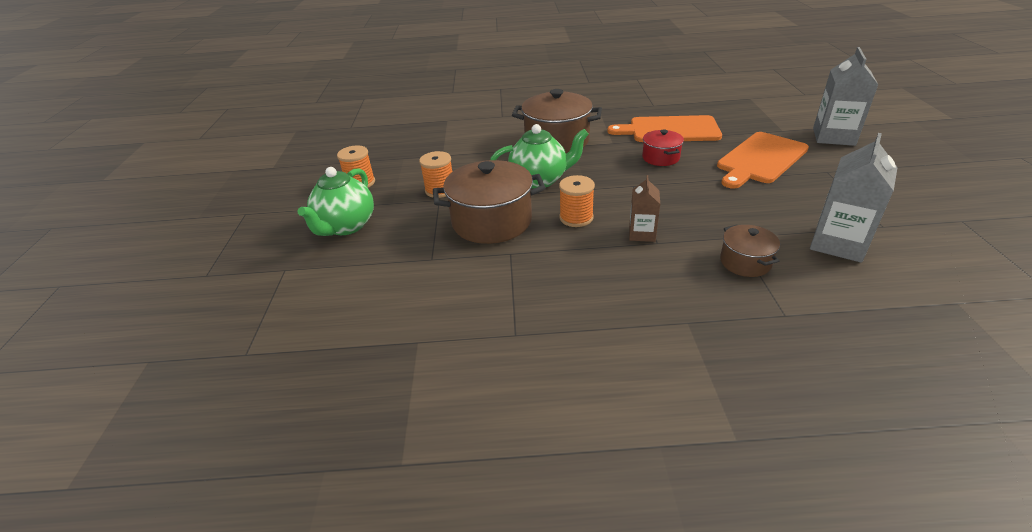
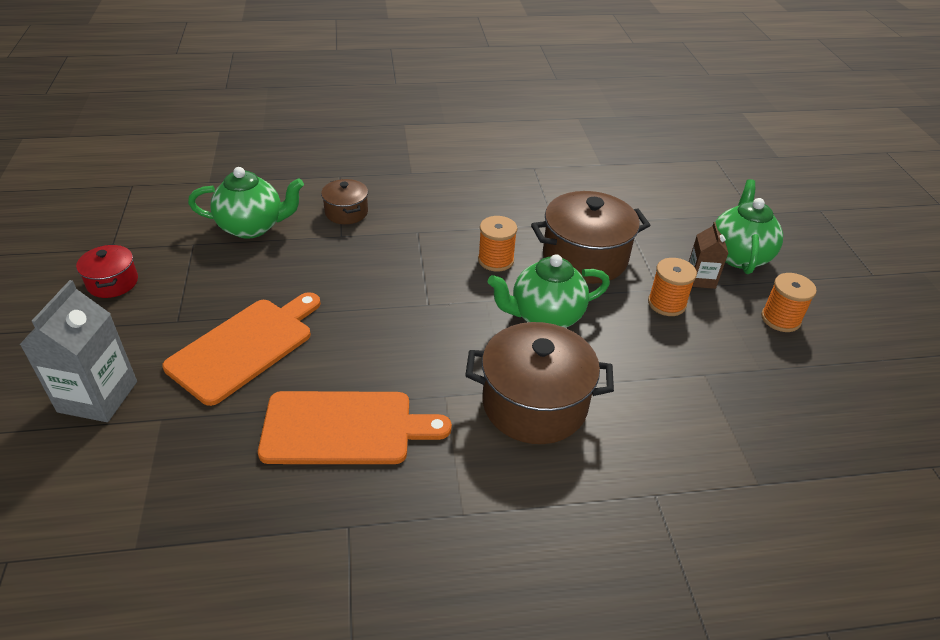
camera: 170 degrees right, 5 degrees up
brown carton [629,175,660,242] -> brown carton moved to [689,222,728,289]
red pot [642,129,684,166] -> red pot moved to [76,244,138,298]
grey carton [810,133,898,263] -> green teapot [188,167,304,239]

